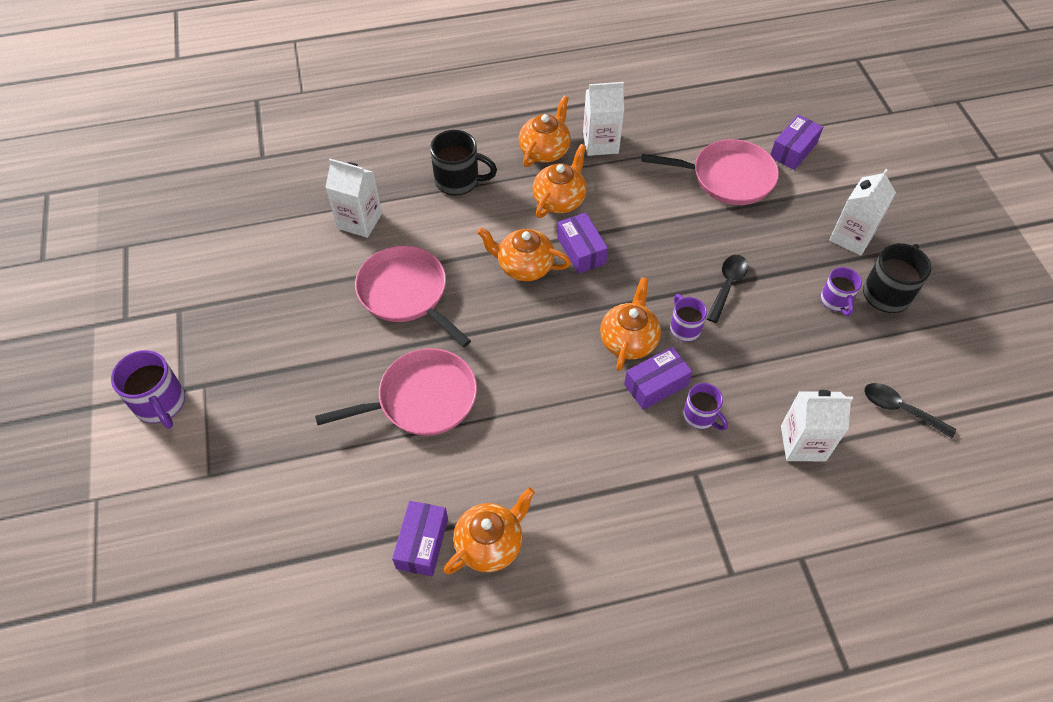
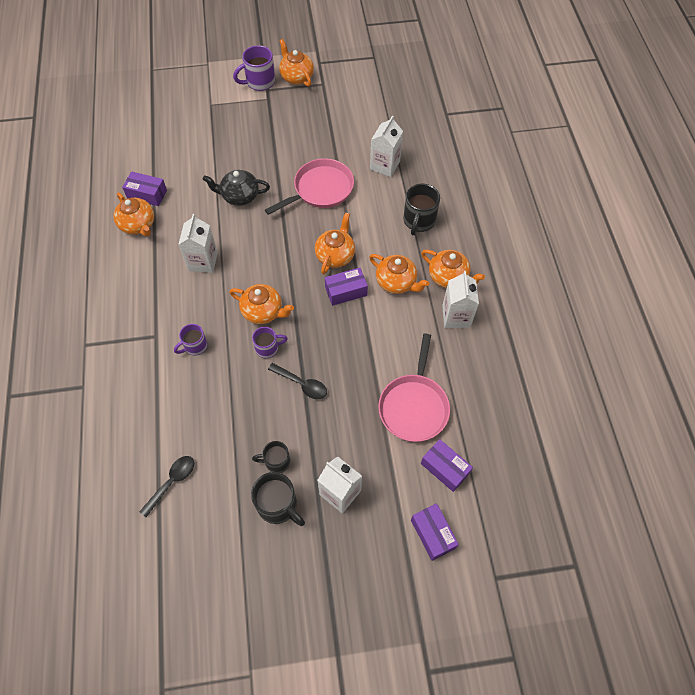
camera: 95 degrees right, 5 degrees up
pink pan [315,348,477,436] -> black teapot [203,170,270,206]
purple box [624,347,693,410] -> purple box moved to [411,504,459,561]
white carton [781,390,853,461] -> white carton moved to [178,214,218,273]
purple mug [821,267,862,316] -> black mug [252,441,290,473]
none -> orange teapot [279,39,314,87]

